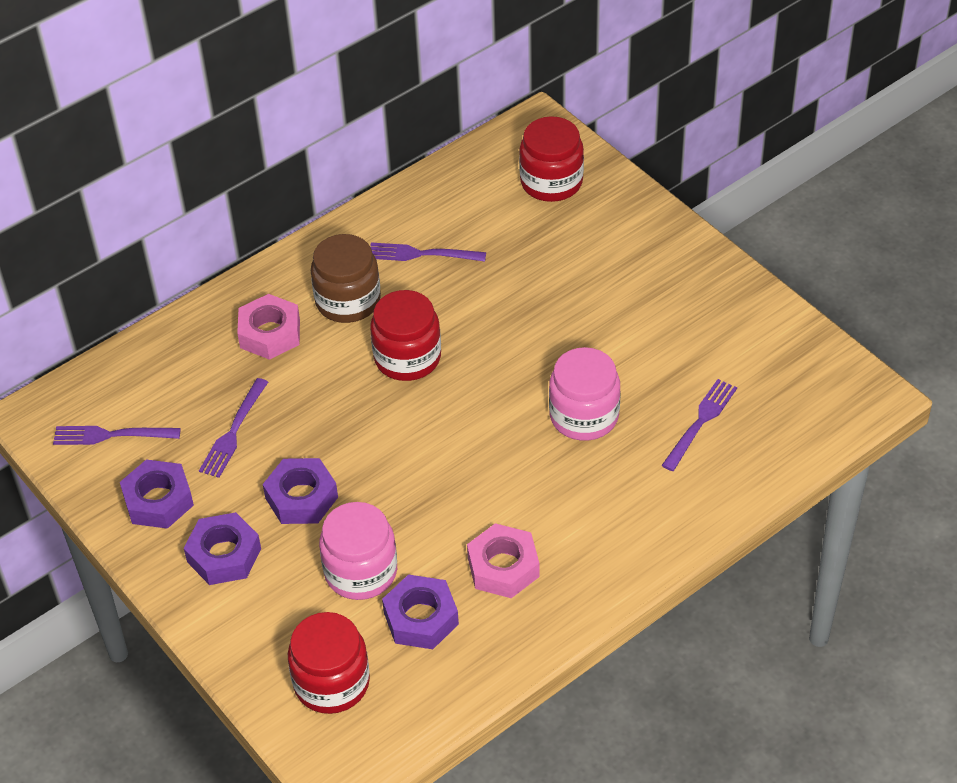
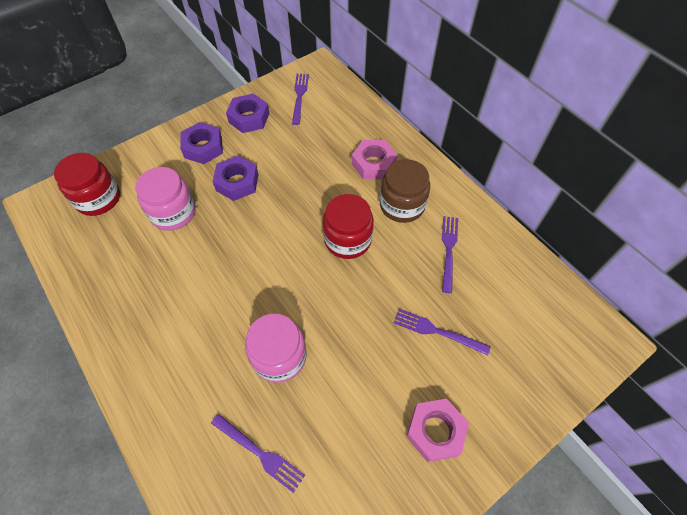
camera: 90 degrees right, 10 degrees up
purple fork [199,378,268,478] -> purple fork moved to [393,308,491,355]
purple nut [382,574,459,649] -> none
pink nut [467,523,540,598] -> pink nut moved to [406,399,469,462]
red jar [519,116,584,202] -> none

